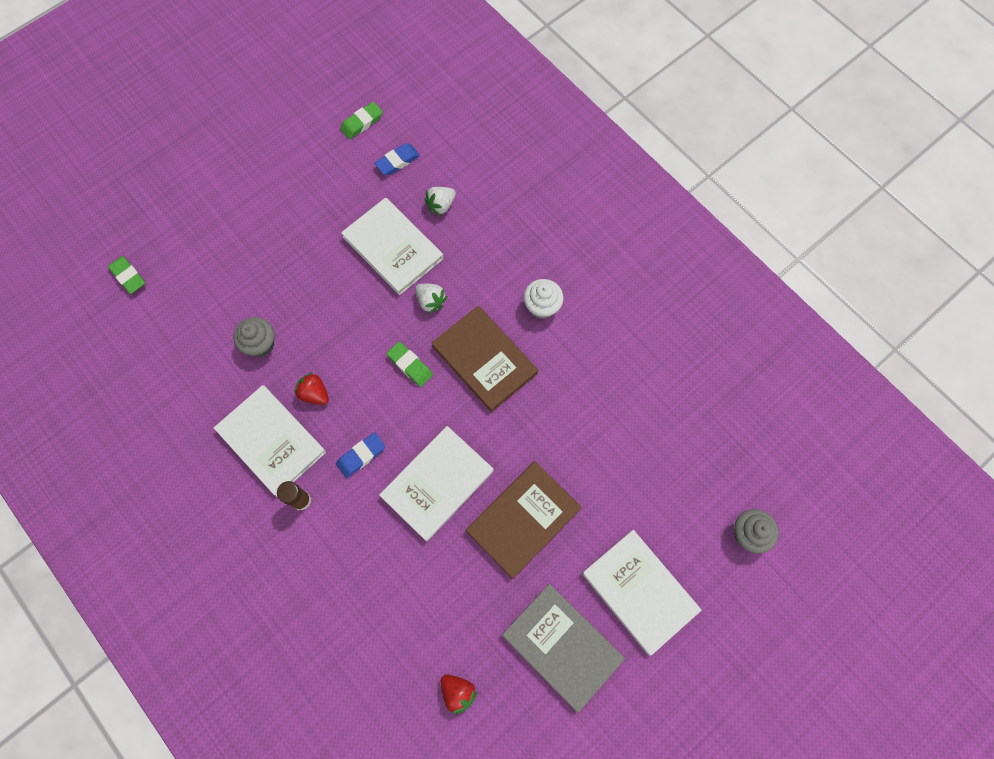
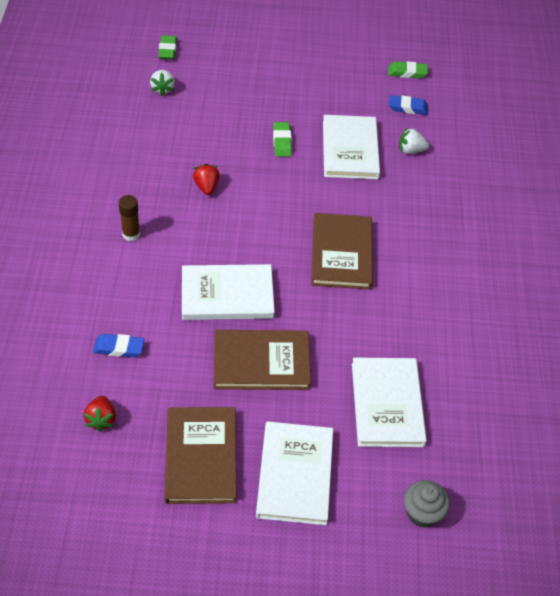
camera: 40 degrees right, 20 degrees down
white book [214,385,326,497] -> white book moved to [352,357,427,447]
grey cupcake [233,317,274,357] -> none
blue eraser [336,432,385,478] -> blue eraser moved to [93,334,145,357]
green eraser [386,342,433,387] -> green eraser moved to [273,122,292,157]
white strawberry [415,284,447,314] -> white strawberry moved to [150,70,175,96]
grey book [502,584,625,712] -> brown book [164,407,236,504]
white cupcake [524,279,564,319] -> none

